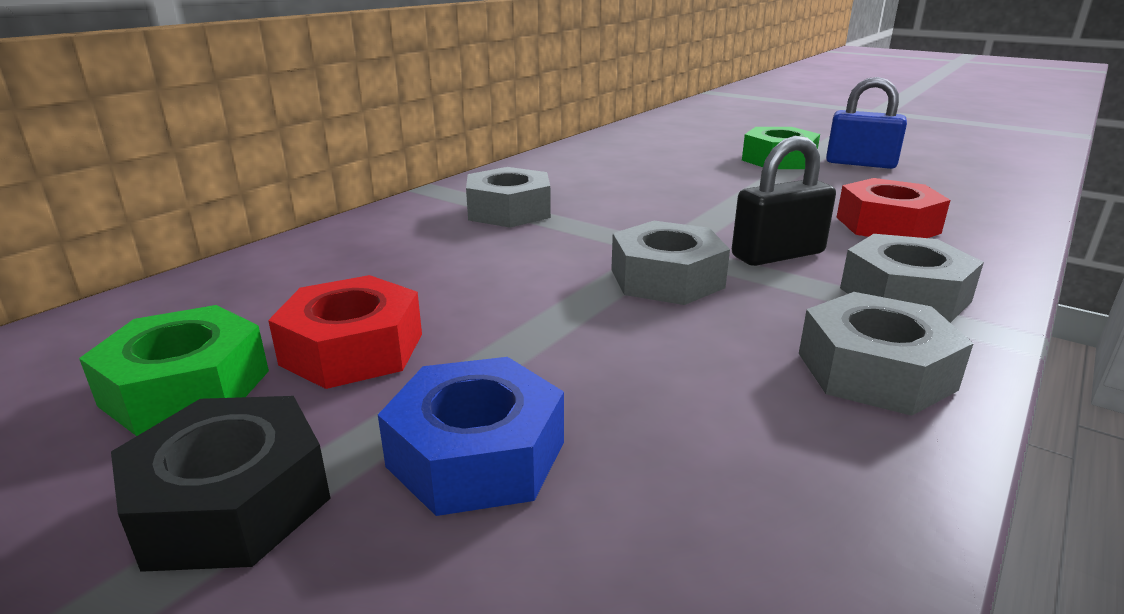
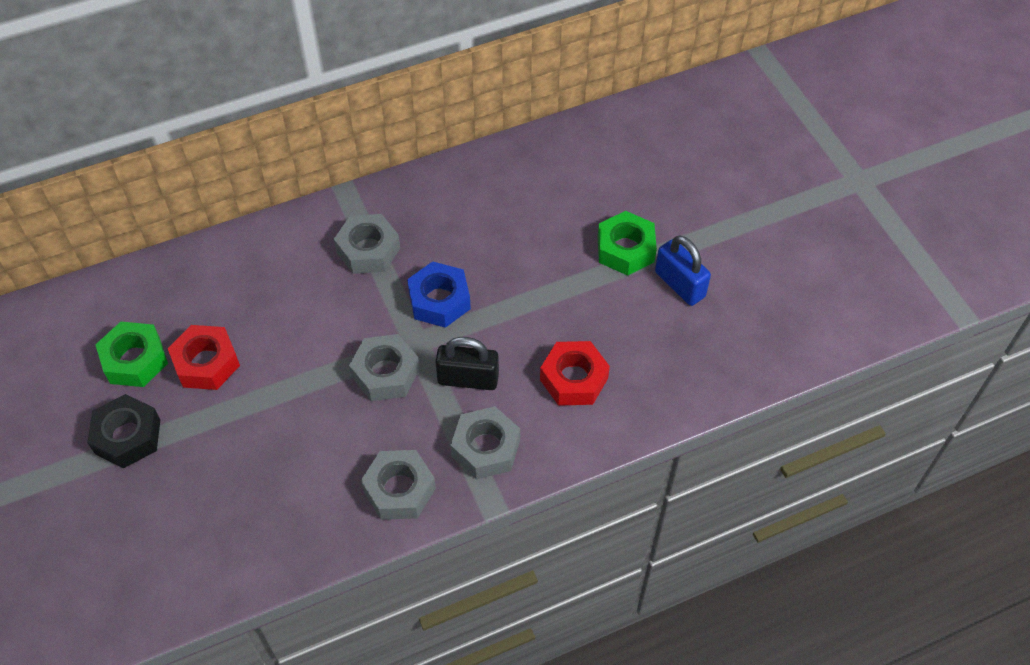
camera: 30 degrees right, 30 degrees up
blue nut [378,357,564,516] -> blue nut moved to [407,261,471,328]

